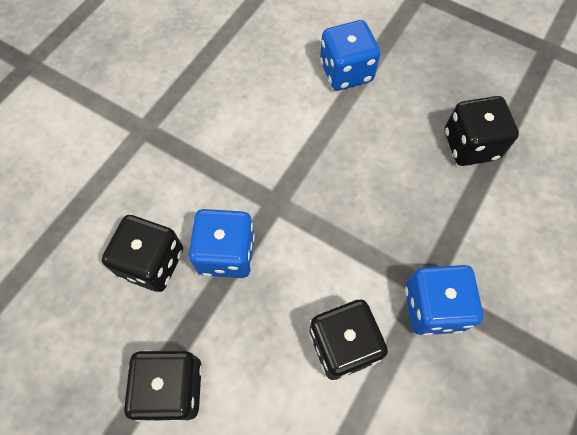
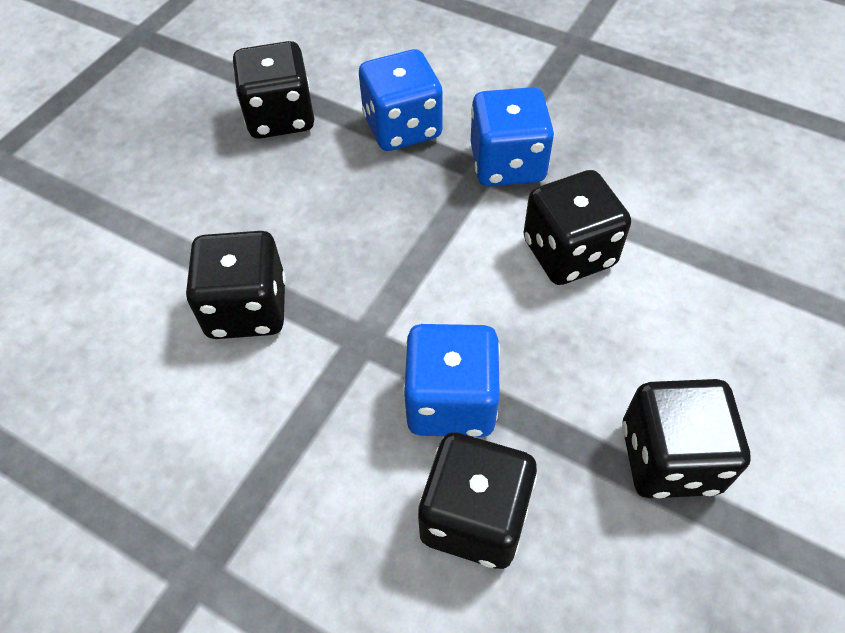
camera: 90 degrees left, 10 degrees down
blue dice [320,20,380,91] -> blue dice moved to [359,49,443,151]
none -> black dice [186,231,286,339]

